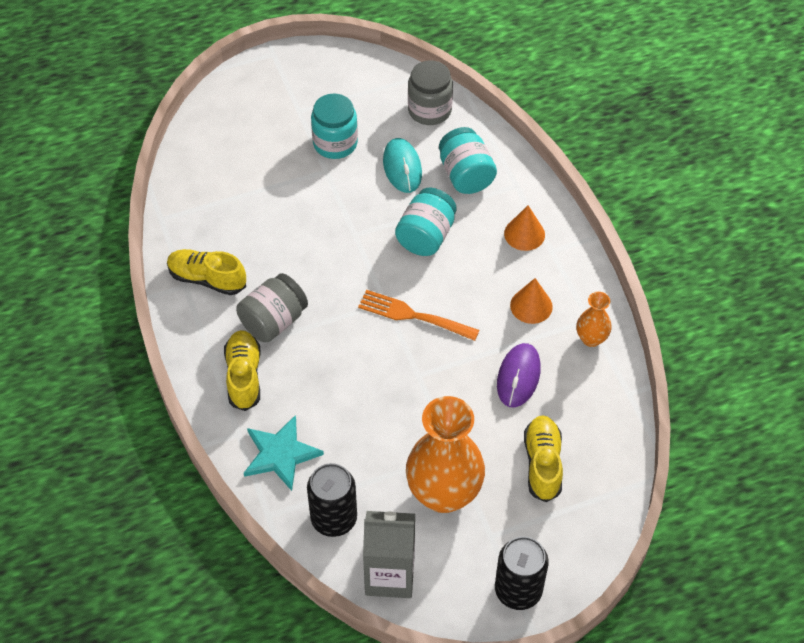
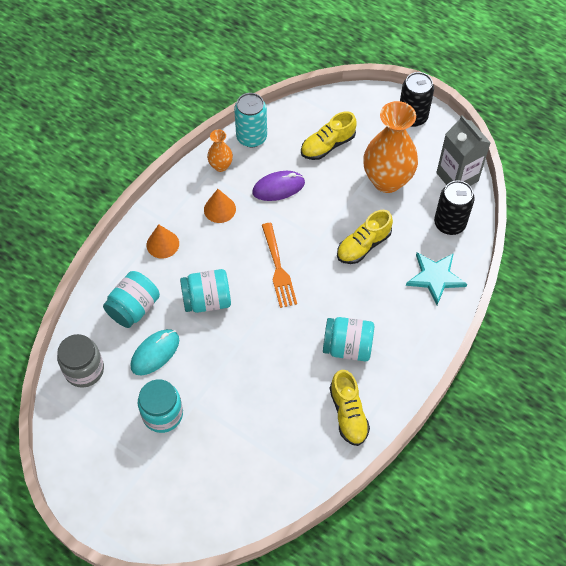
camera: 125 degrees left, 5 degrees up
yellow shoe [224,330,261,411] -> yellow shoe moved to [337,210,393,264]
grey jar [236,273,308,343] -> turquoise jar [323,317,374,361]
none -> turquoise can [234,93,267,147]

